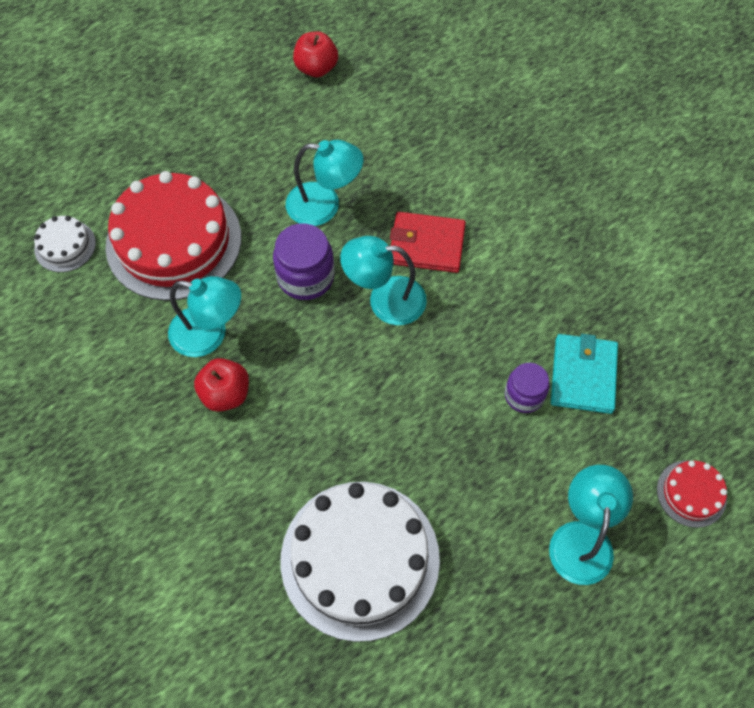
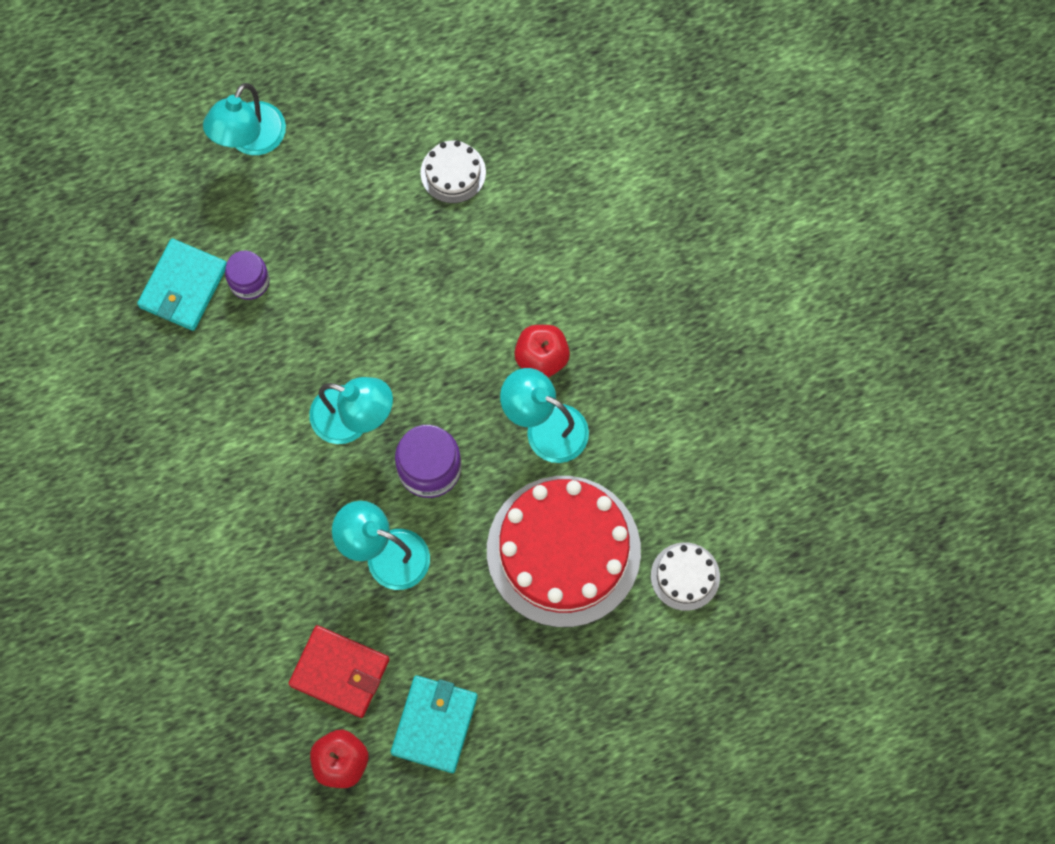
camera: 165 degrees left, 10 degrees up
white cake [281,482,440,642] -> white cake [420,141,486,203], size x0.45
red wallet [390,212,466,273] -> red wallet moved to [289,625,390,718]
red cake [657,460,727,528] -> none
none -> turquoise wallet [391,675,478,773]

